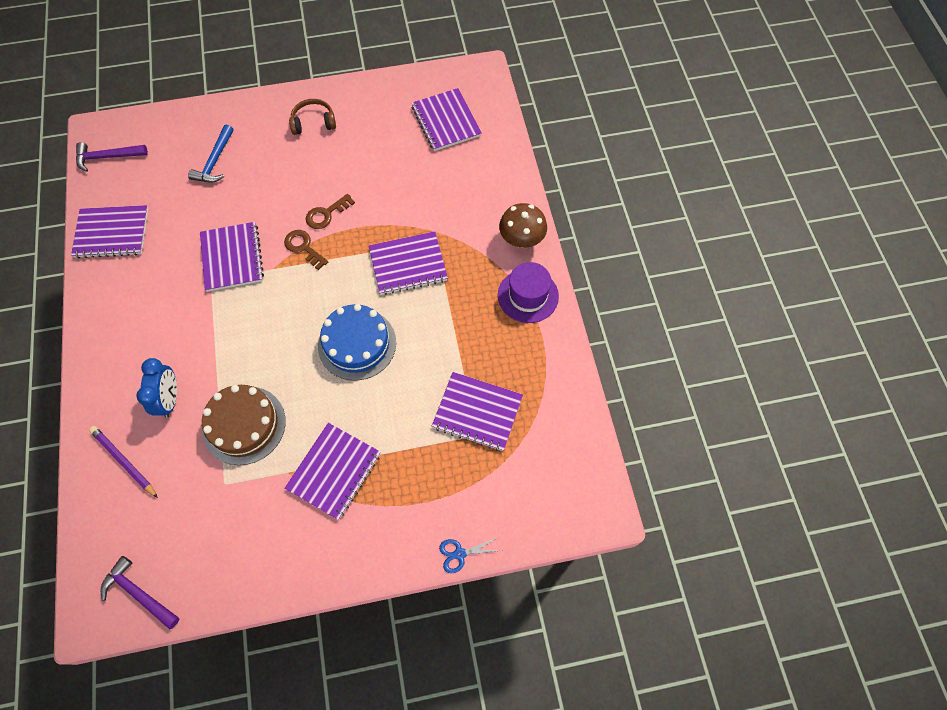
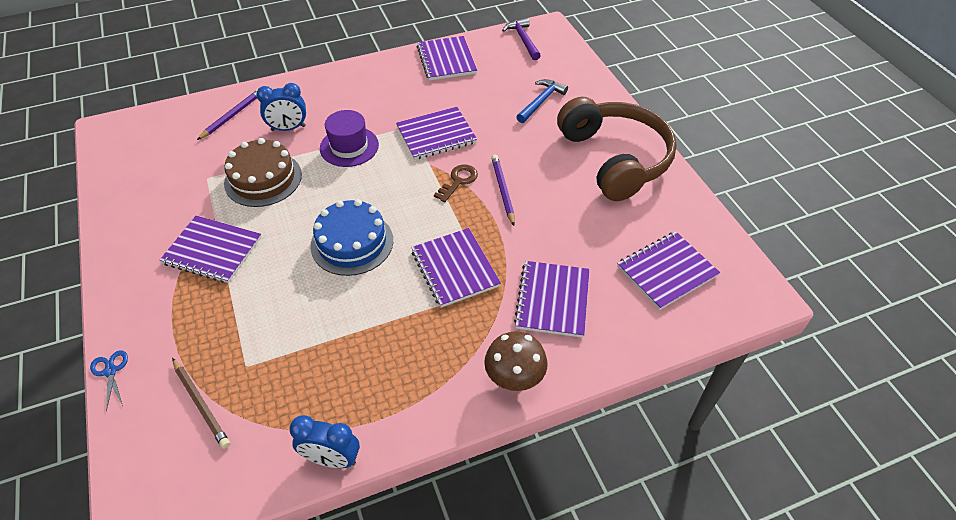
camera: 80 degrees right, 15 degrees down
purple hammer [100,556,180,630] -> none
blue hammer [188,125,233,183] -> blue hammer turned 120 degrees clockwise [517,79,568,123]
brown headphones [289,99,336,135] -> brown headphones [557,97,677,201], size x2.35
brown key [306,194,355,229] -> purple pencil [491,155,515,226]
purple notebook [432,372,523,451] -> purple notebook moved to [514,261,590,338]
purple hat [498,262,559,323] -> purple hat moved to [320,110,379,167]
none -> brown pencil [172,358,230,449]
none -> blue clock [290,415,360,468]

